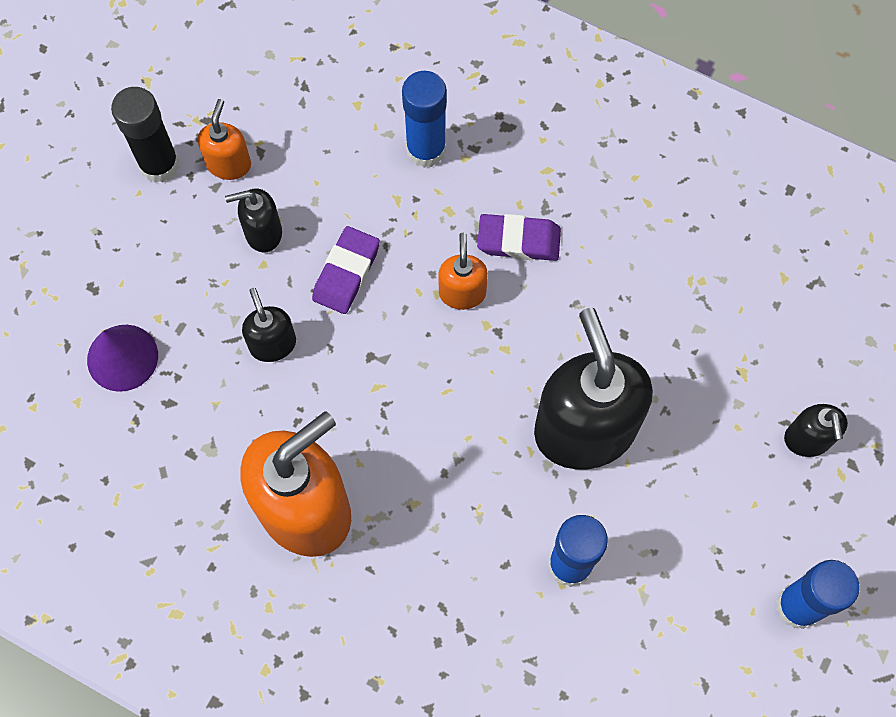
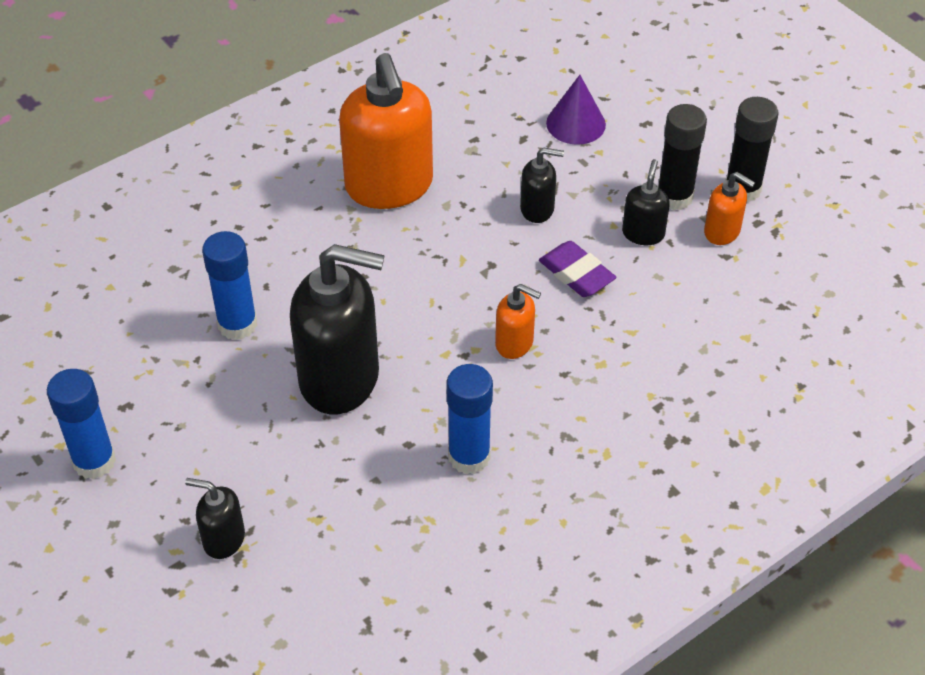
camera: 115 degrees right, 20 degrees down
blue glue stick [402,71,447,168] -> blue glue stick moved to [447,364,493,474]
purple eraser [477,214,561,261] -> none
none -> black glue stick [657,104,707,210]

